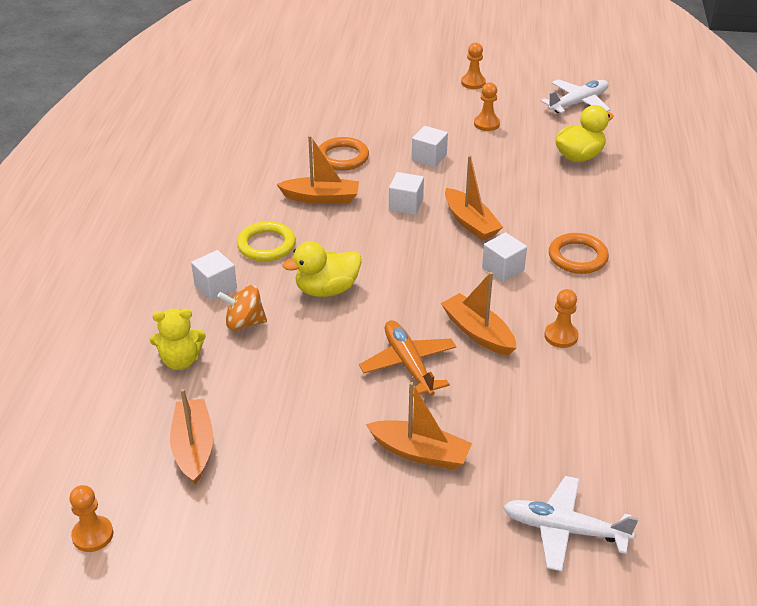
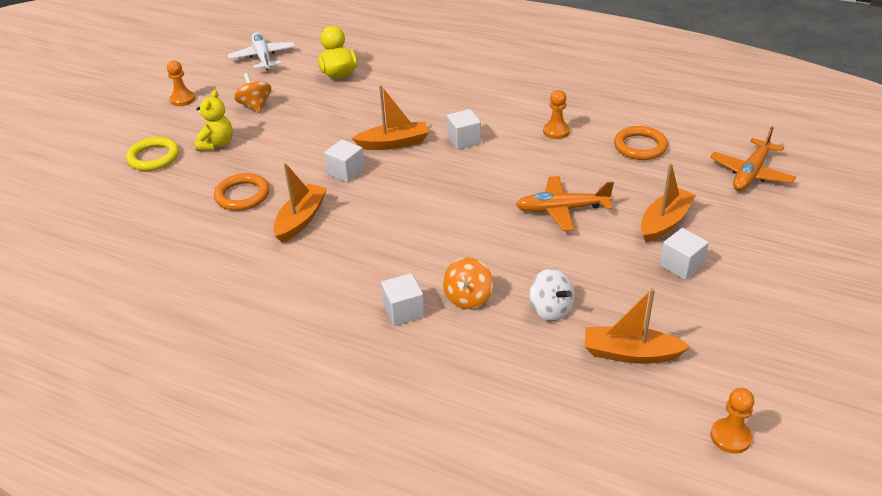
camera: 70 degrees left, 0 degrees up
yellow teddy bear [150,309,206,370] -> yellow teddy bear moved to [195,90,233,151]
yellow ring [237,221,296,261] -> yellow ring moved to [126,137,179,171]
yellow duck [283,241,362,297] -> none
white cube [412,126,448,167] -> white cube moved to [660,228,709,280]
orange boat [441,272,516,356] -> none
orange pawn [474,82,500,131] -> orange spinning top [234,73,271,113]
white plane [503,476,638,572] -> orange plane [710,127,796,191]
orange ring [549,233,609,274] -> orange ring moved to [614,126,668,160]
none -> white spinning top [529,268,575,321]

